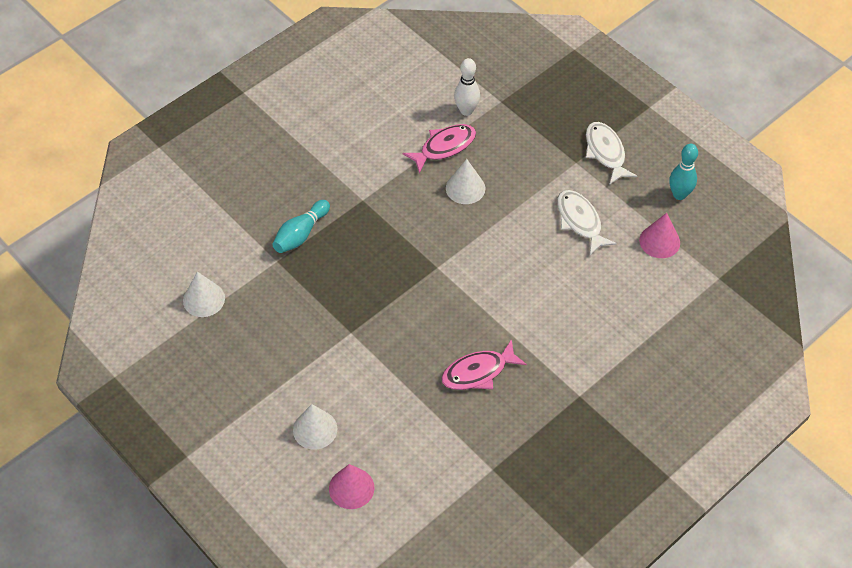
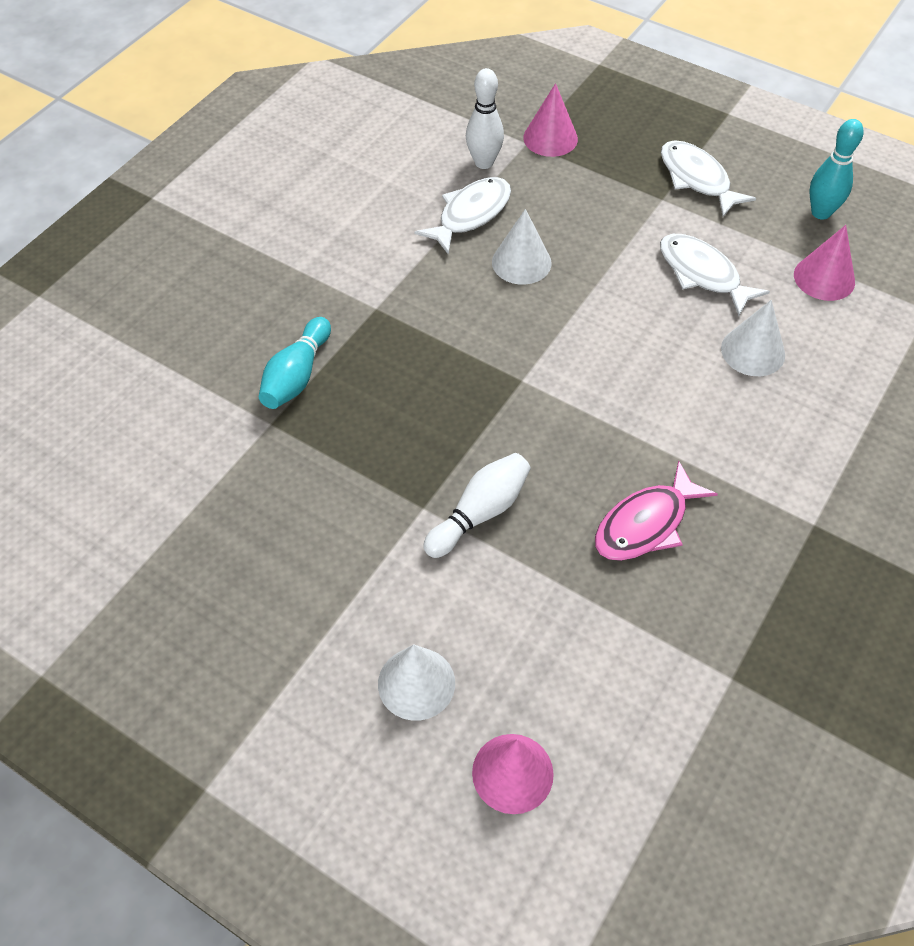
camera: 15 degrees left, 0 degrees up
white cone [183,271,225,317] -> white cone moved to [721,300,785,376]
pink fish [403,124,476,173] -> white fish [414,177,511,255]
none -> white bowling pin [423,453,531,558]
none -> pink cone [523,83,578,157]

